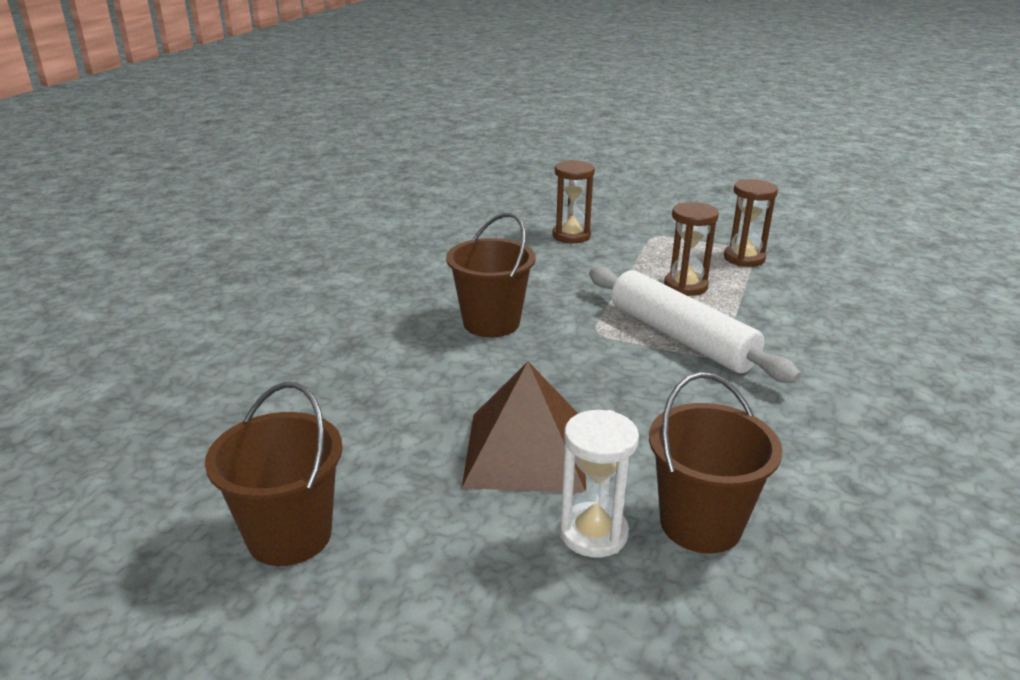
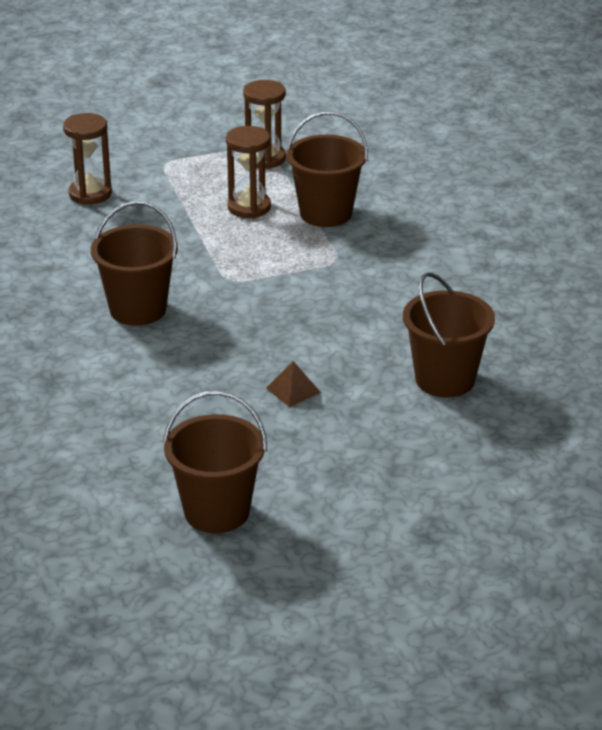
camera: 40 degrees left, 5 degrees up
brown pyramid [462,362,586,493] -> brown pyramid [266,361,321,407], size x0.41
white hourglass [560,410,639,557] -> none
white rolling pin [589,267,801,383] -> none
none -> brown bucket [286,111,368,227]

